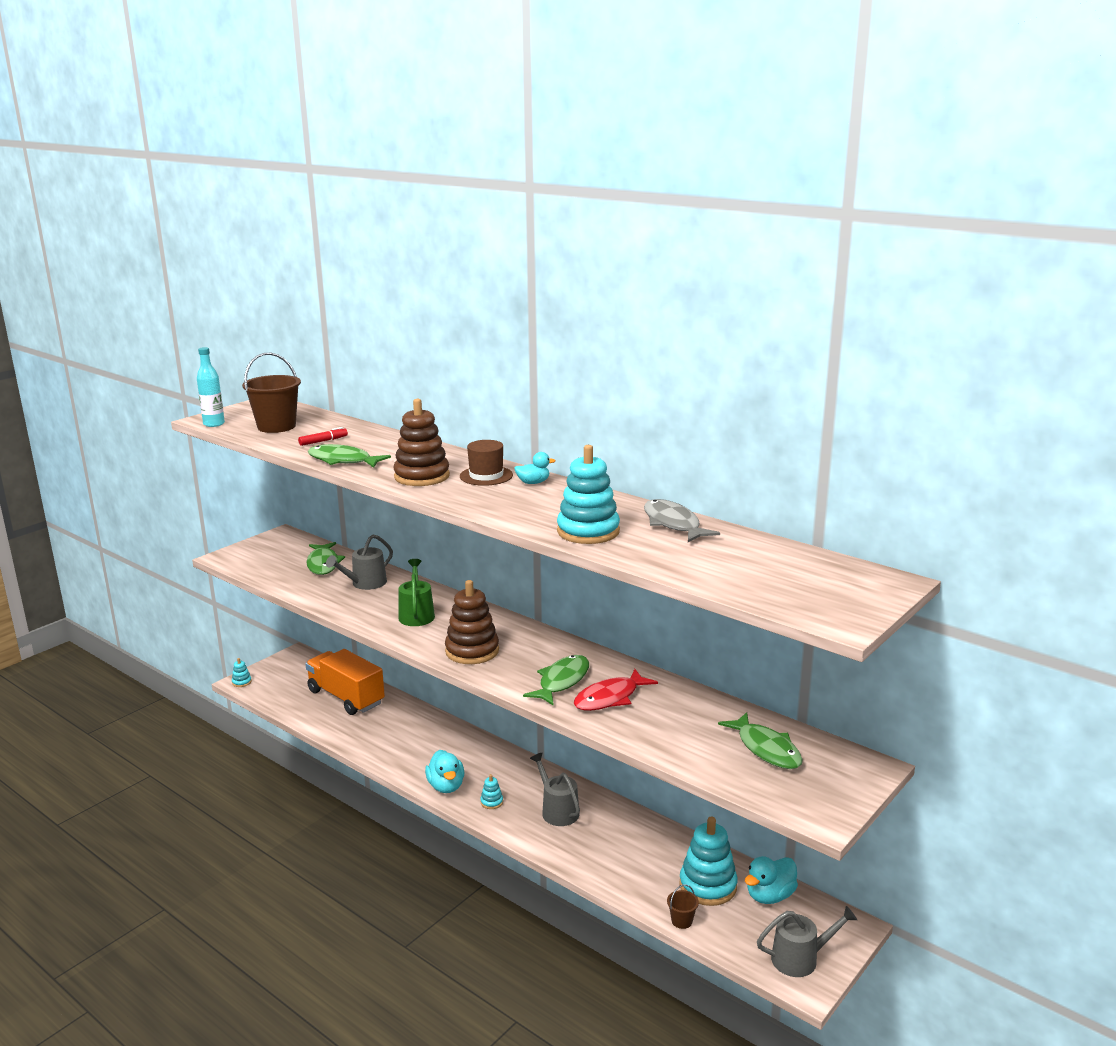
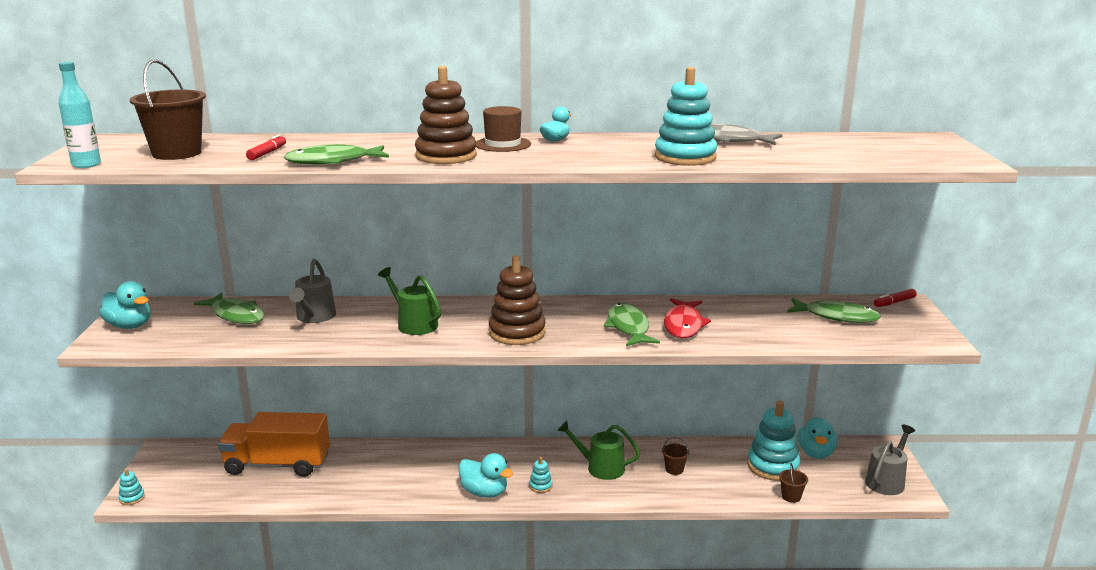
camera: 40 degrees left, 0 degrees up
grey watering can [530,753,580,826] -> green watering can [558,421,640,480]
none -> turquoise duck [99,281,150,329]
none -> brown bucket [662,437,689,475]
none -> red marker [874,289,917,307]

